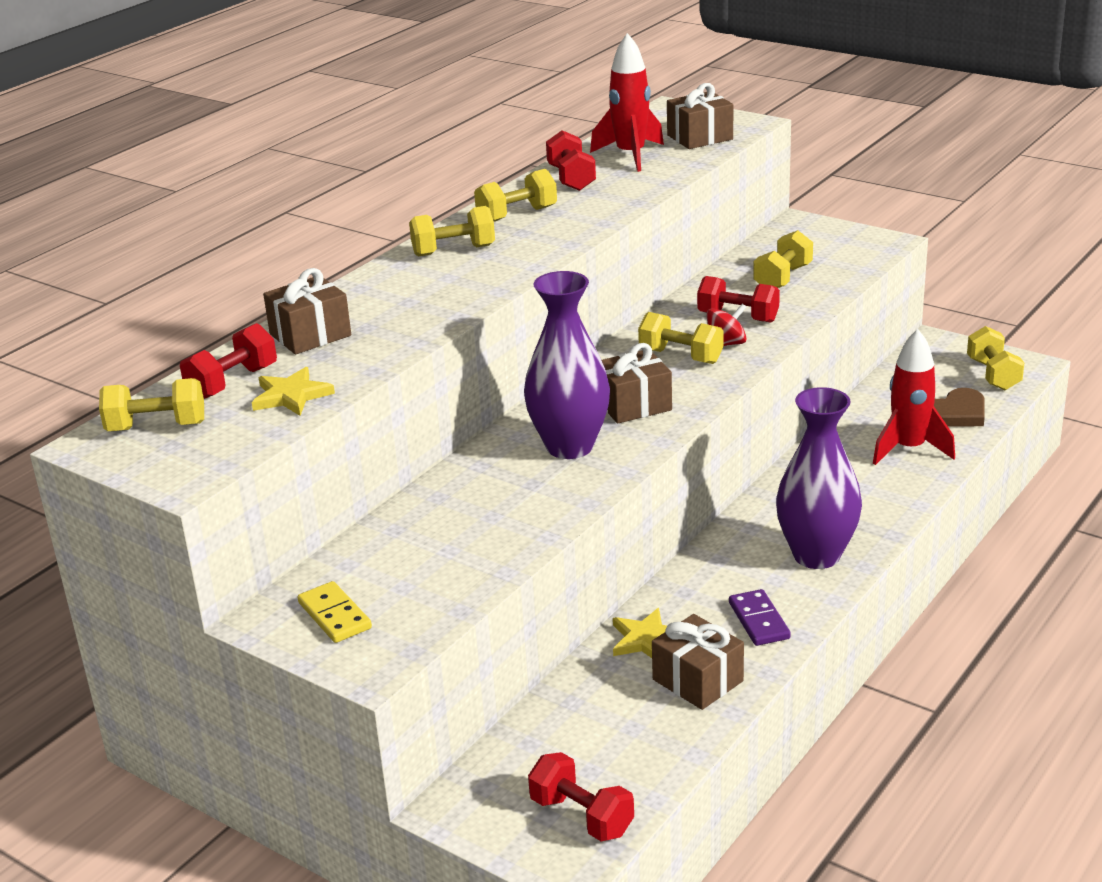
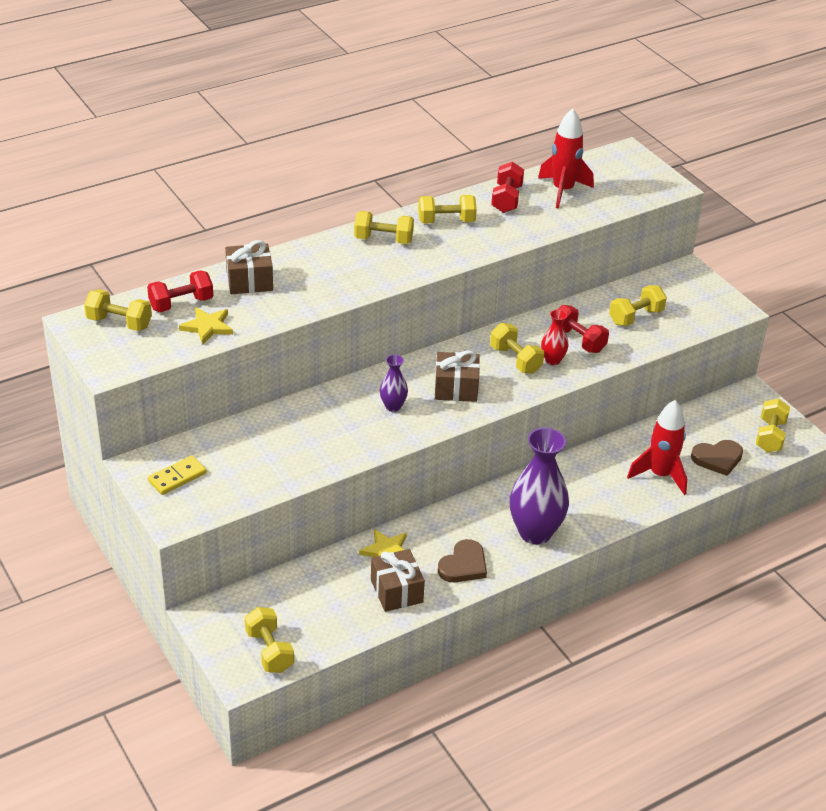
camera: 20 degrees right, 10 degrees up
yellow domino [298,581,372,643] -> yellow domino turned 60 degrees clockwise [148,455,207,495]
purple vase [524,271,610,459] -> purple vase [380,355,408,412], size x0.48
red dumbbell [528,752,634,841] -> yellow dumbbell [245,607,294,673]
brown gift [667,83,733,149] -> none
red spinning top [707,304,747,346] -> red vase [541,309,568,365]
purple domino [729,589,791,646] -> brown heart [438,539,487,582]

